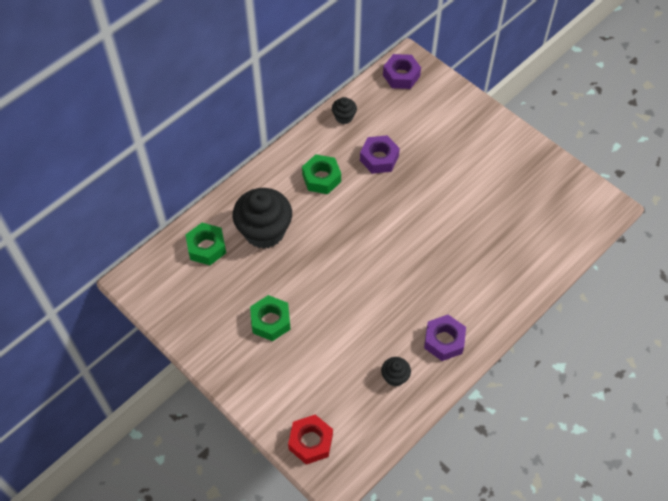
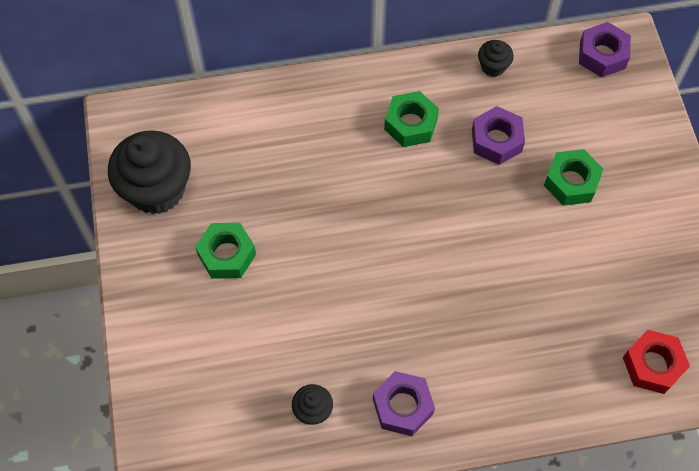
camera: 35 degrees right, 5 degrees up
green nut [185,223,226,265] -> green nut moved to [544,149,603,206]
black cupcake [233,188,292,249] -> black cupcake moved to [108,130,191,214]
red nut [288,415,333,465] -> red nut moved to [623,330,690,394]

